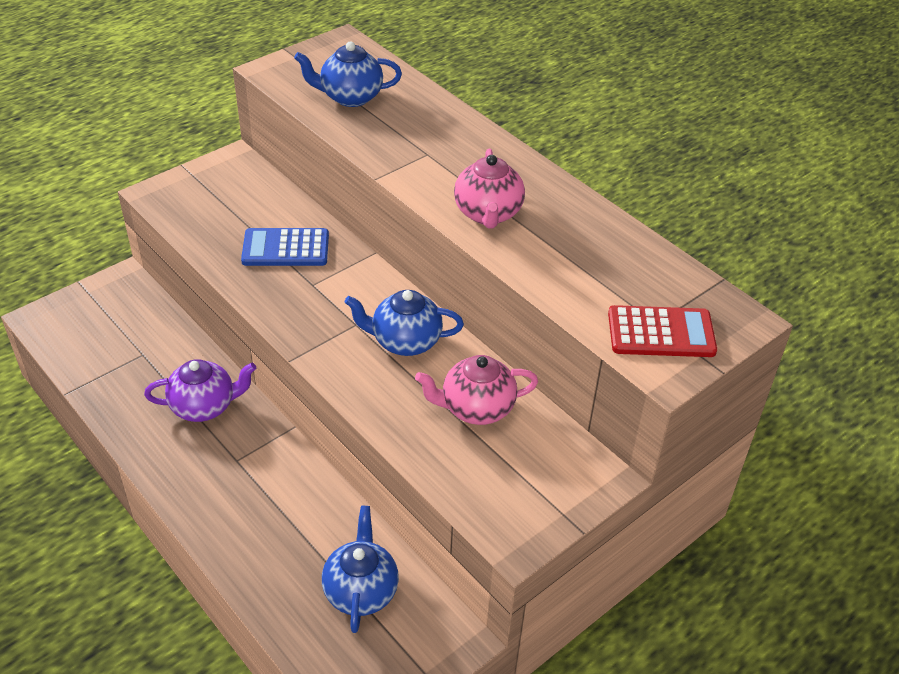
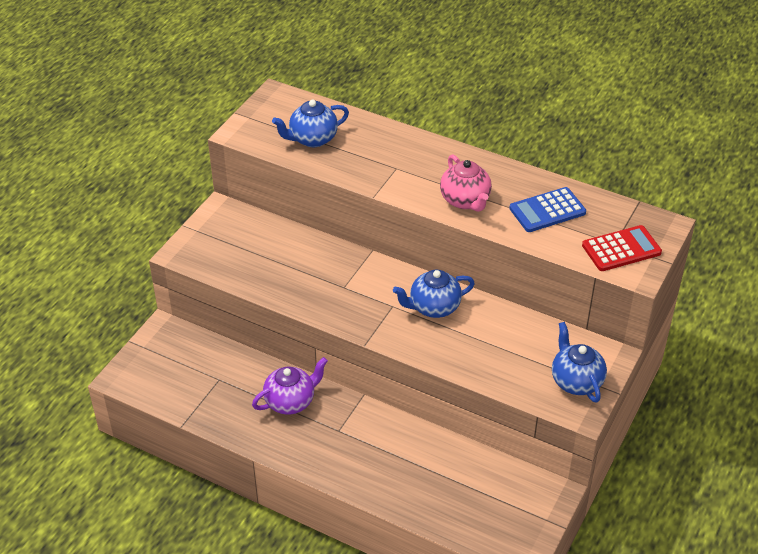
camera: 20 degrees left, 0 degrees up
blue calculator [241,228,329,266] -> blue calculator moved to [509,187,586,232]
blue teapot [322,506,399,633] -> blue teapot moved to [552,322,607,403]
pink teapot [415,355,538,425] -> none

